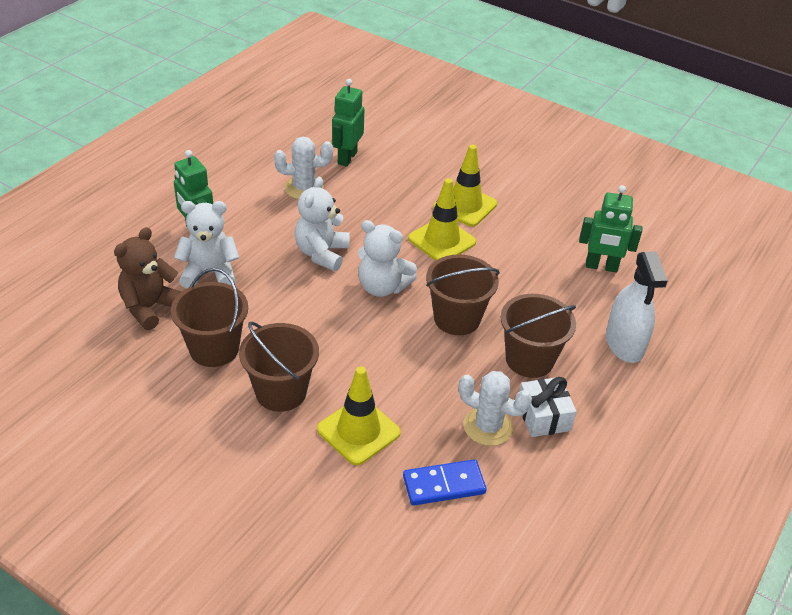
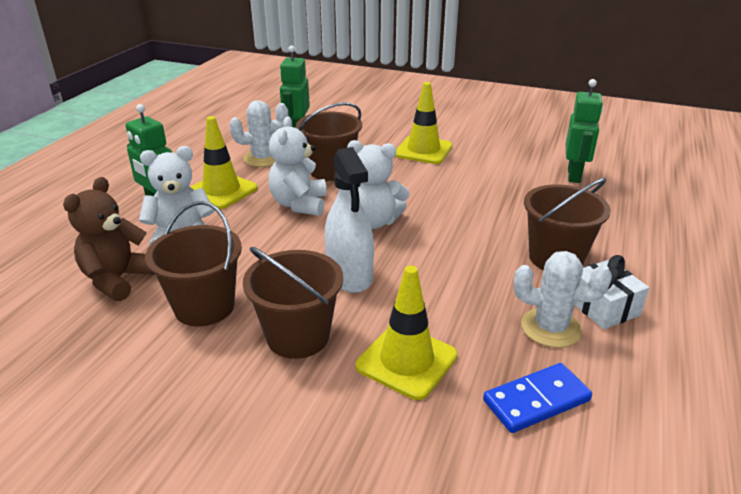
camera: 10 degrees left, 10 degrees down
yellow traffic cone [408,178,476,261] -> yellow traffic cone moved to [191,116,258,209]
brown bucket [426,254,500,335] -> brown bucket moved to [296,102,362,181]
green robot [579,185,642,272] -> green robot turned 75 degrees counterclockwise [566,79,603,183]
white spray bottle [606,251,668,363] -> white spray bottle moved to [324,147,374,293]

